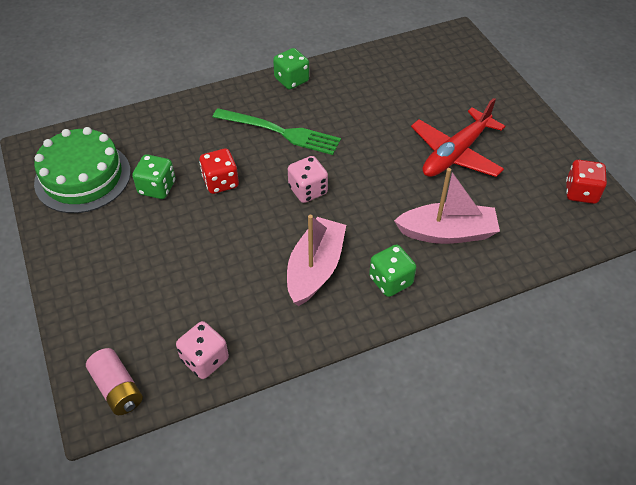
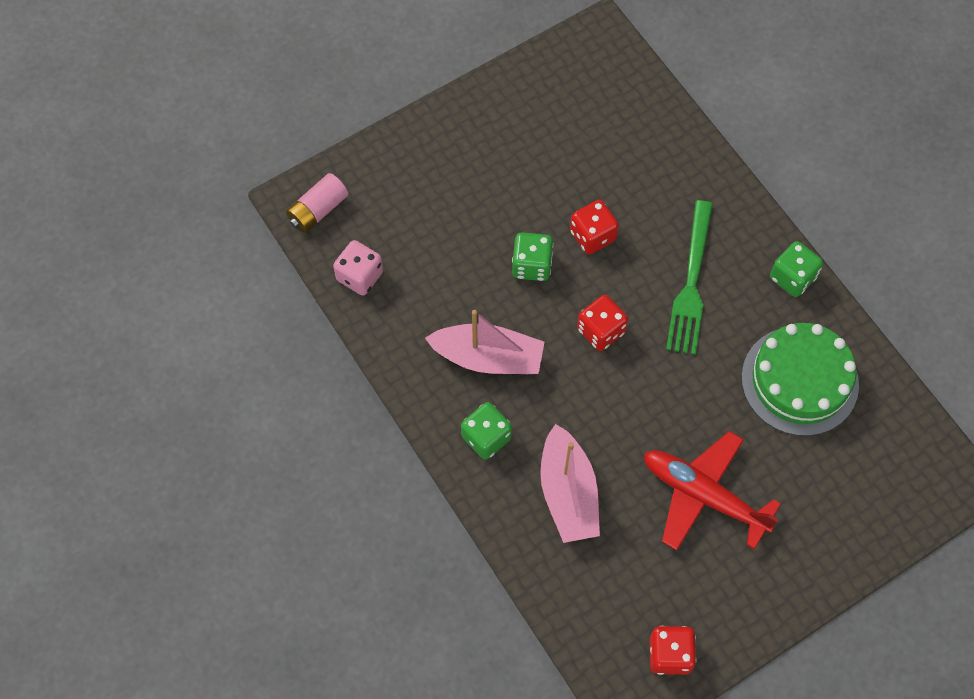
camera: 80 degrees right, 15 degrees up
green cake [34,127,131,213] -> green cake moved to [741,323,859,436]
green dice [132,154,175,199] -> green dice moved to [512,232,554,281]
pink dice [288,156,328,203] -> red dice [577,295,628,351]

